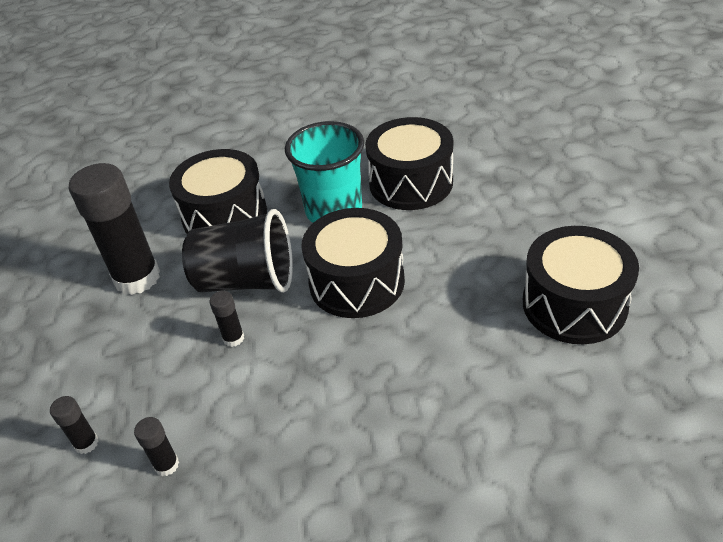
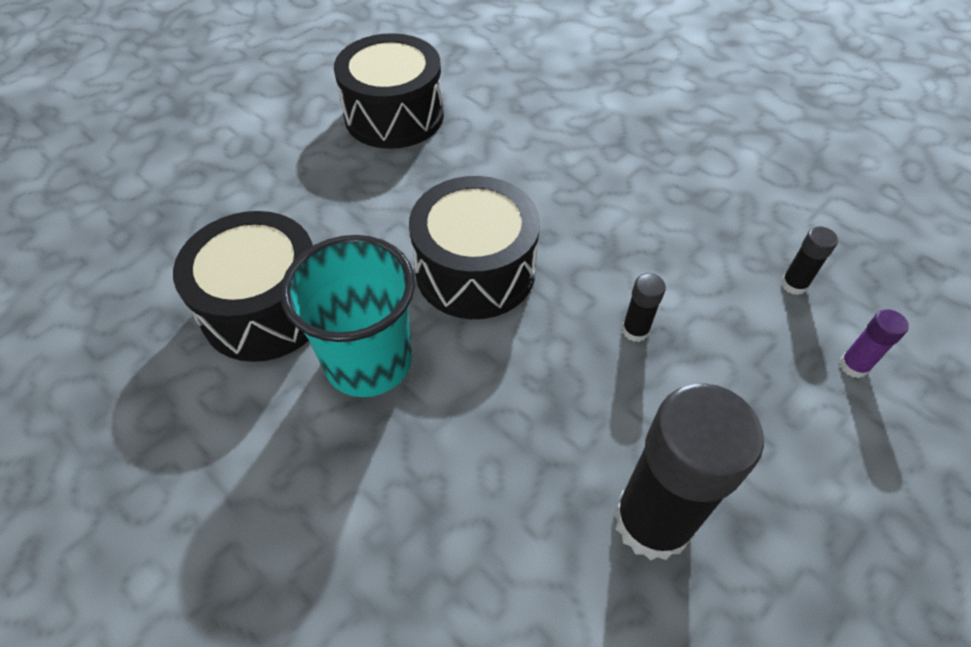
camera: 130 degrees left, 10 degrees up
black glue stick [50,396,99,454] -> purple glue stick [839,309,909,378]
black drum [169,149,267,234] -> none
black cup [182,209,293,293] -> none

